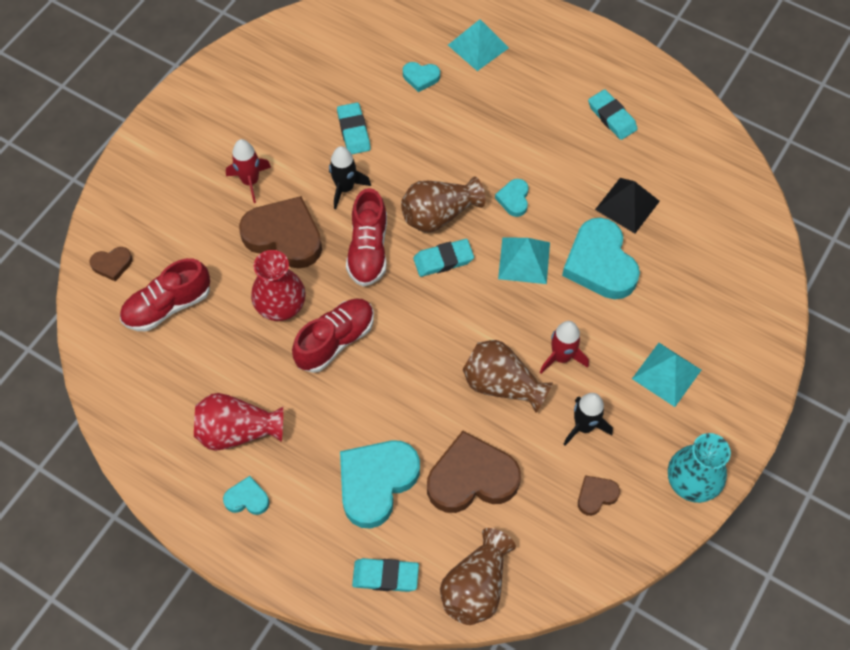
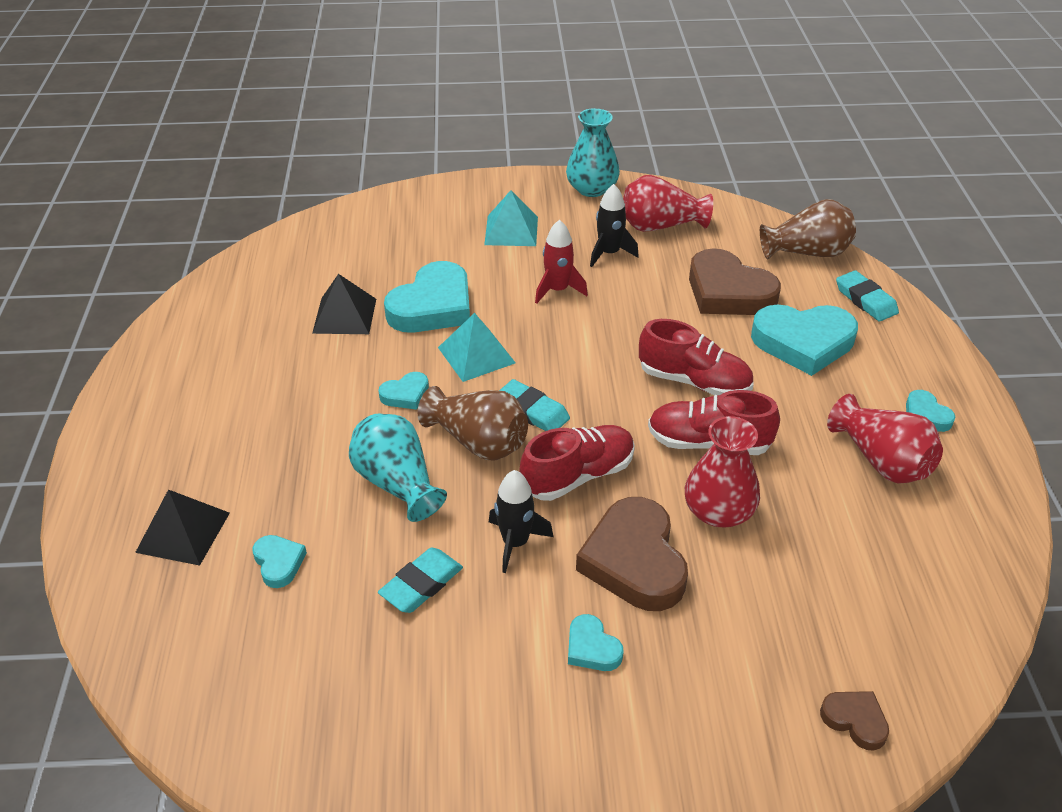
camera: 125 degrees left, 20 degrees down
red shoe [120,258,210,331] -> red shoe moved to [639,319,754,395]
red rocket [226,139,271,203] -> turquoise heart [568,614,624,671]
turquoise pyramid [448,19,509,71] -> black pyramid [135,489,230,566]
brown vase [463,340,553,412] -> none
brown heart [578,476,620,516] -> red vase [623,175,713,232]
turquoise eraser [588,89,638,140] -> none
none -> turquoise vase [349,413,447,522]

